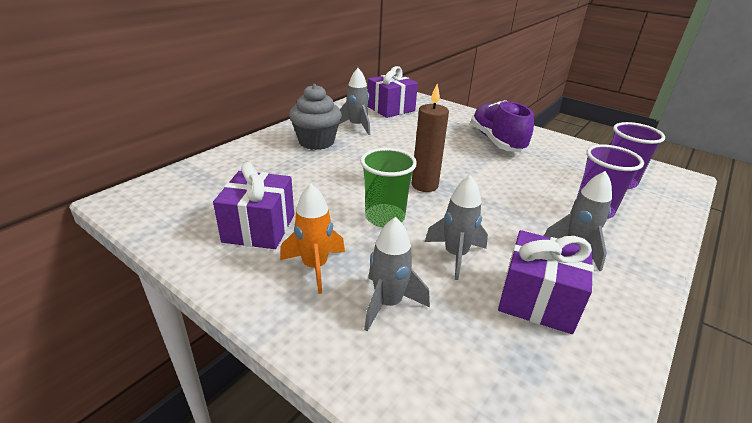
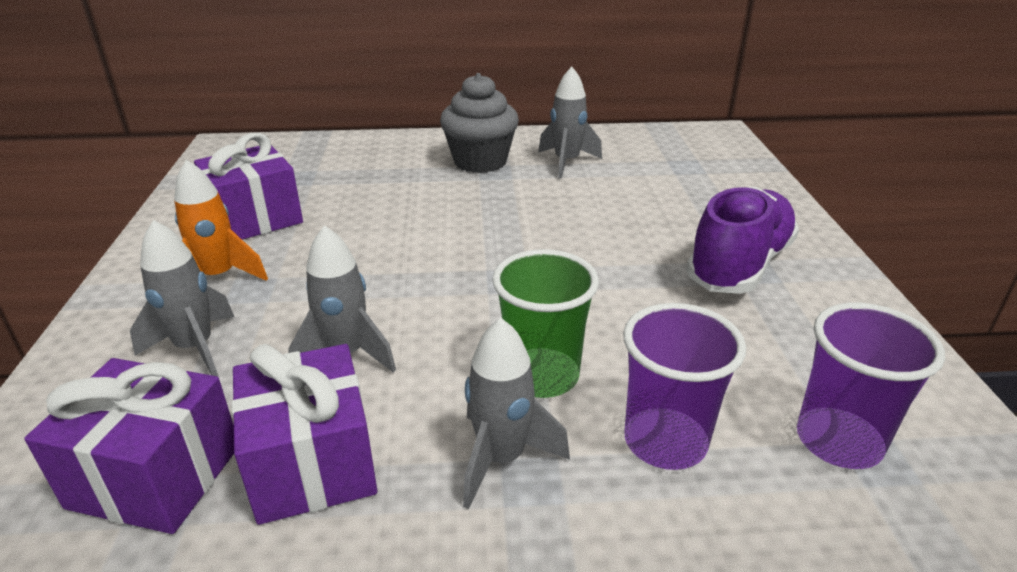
camera: 50 degrees right, 0 degrees up
green cup [360,148,417,227] -> green cup moved to [492,249,599,398]
purple gift [368,66,418,118] -> purple gift moved to [24,358,234,534]
brown candle [412,84,449,192] -> none

